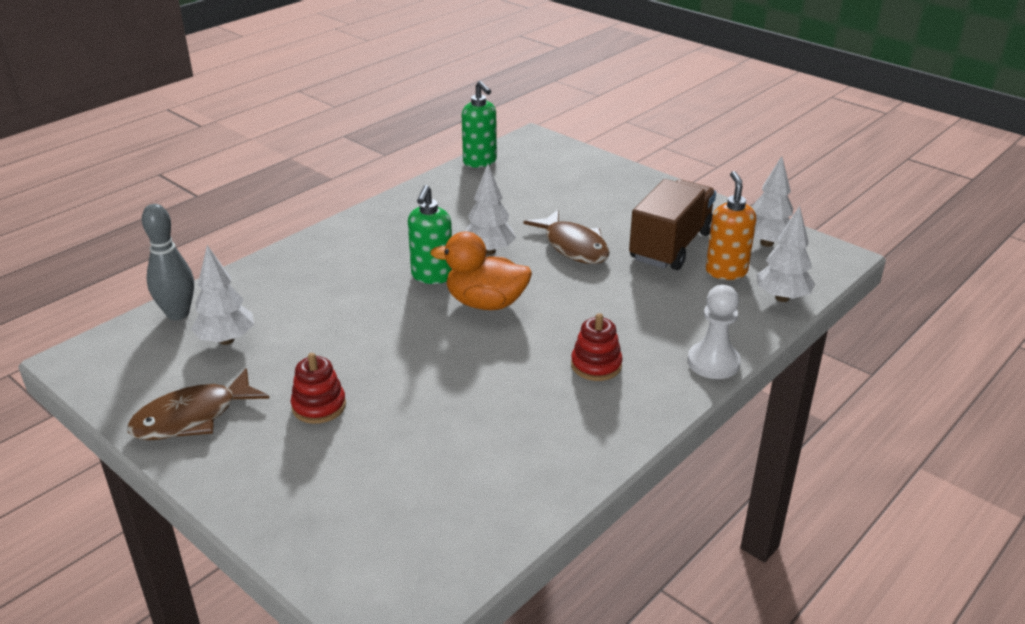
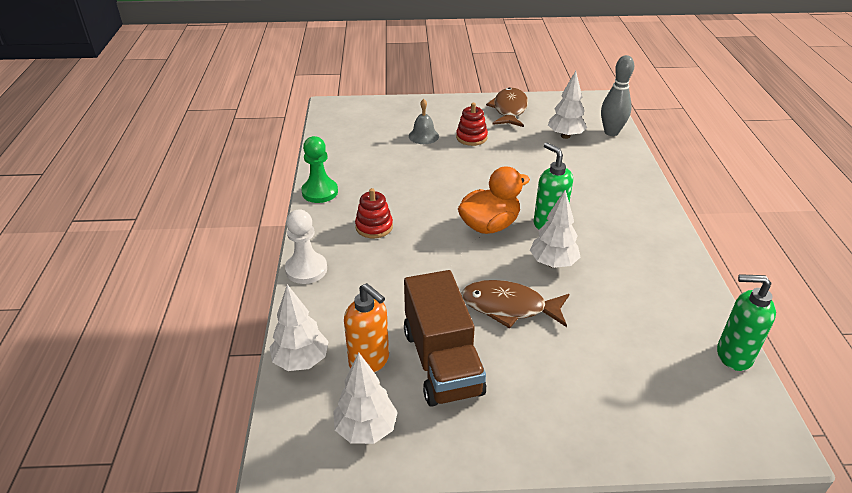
camera: 135 degrees right, 5 degrees up
none -> green pawn [301,136,338,203]
none -> grey bell [409,99,439,144]

